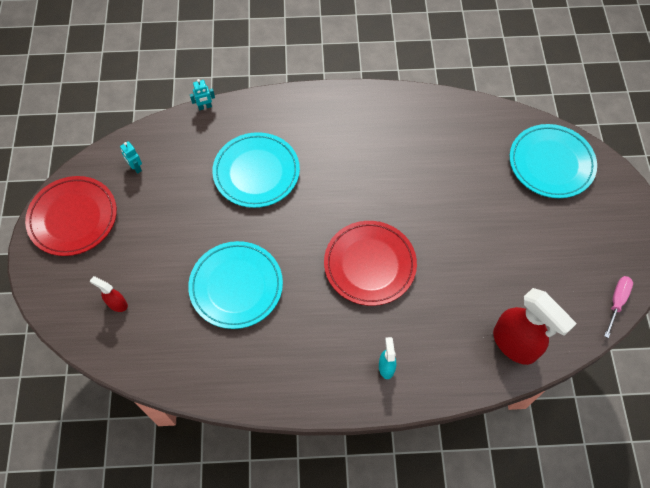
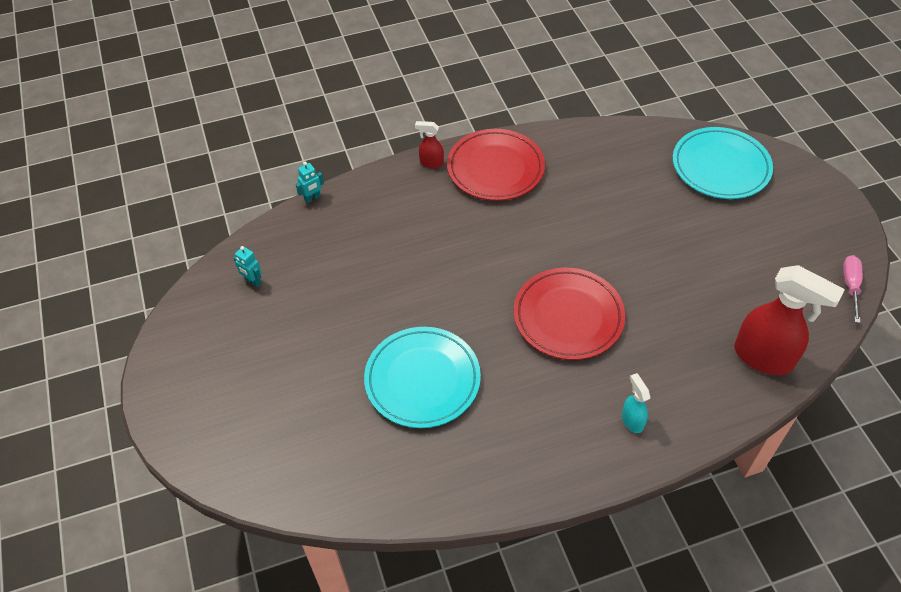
camera: 15 degrees left, 10 degrees down
red plate [25,176,117,256] -> red plate moved to [447,129,545,201]
red spray bottle [90,276,128,312] -> red spray bottle moved to [415,121,444,168]
turquoise plate [212,132,300,208] -> none

